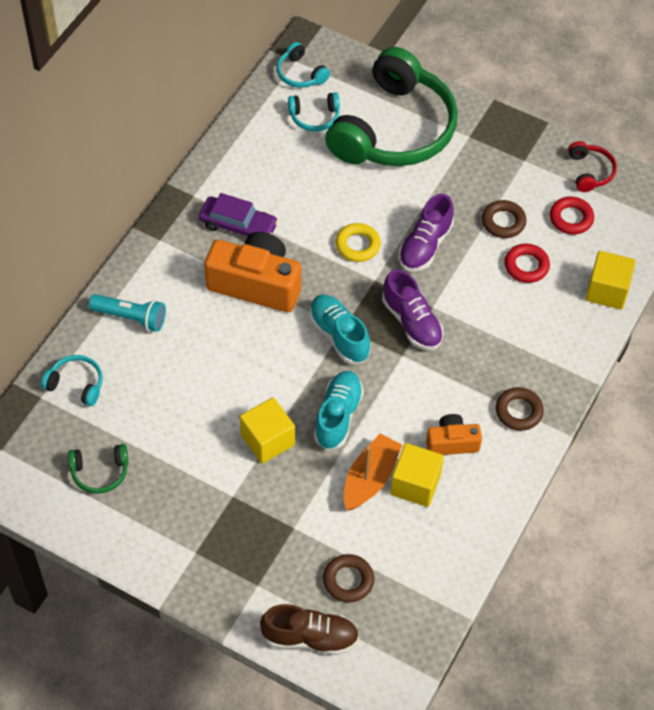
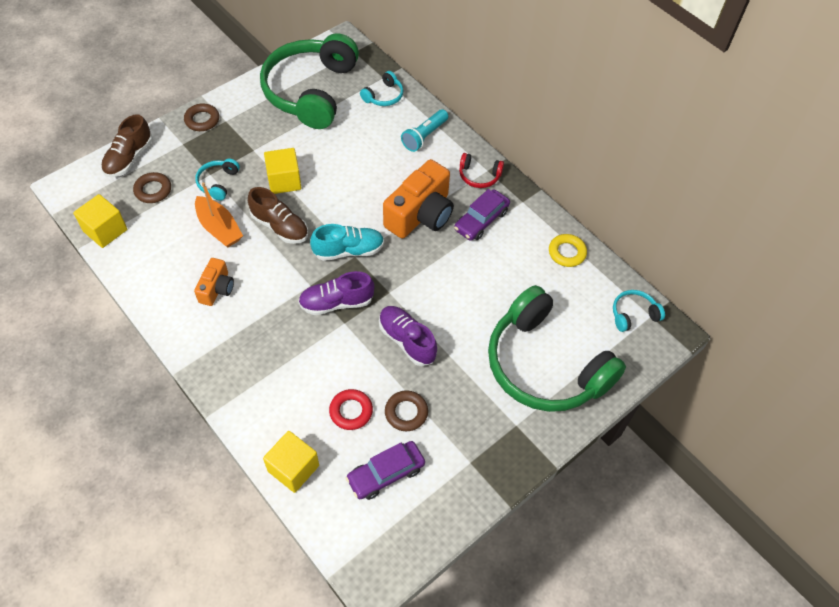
camera: 110 degrees right, 0 degrees up
green headphones [68,444,128,494] -> green headphones [260,33,359,129], size x2.50
turquoise headphones [288,92,340,132] -> turquoise headphones moved to [195,159,240,201]
turquoise shoe [314,371,364,450] -> brown shoe [248,187,308,244]
yellow ring [336,223,381,262] -> yellow ring moved to [549,234,587,267]
yellow cube [390,443,444,507] -> yellow cube moved to [73,194,127,248]
brown ring [496,387,544,431] -> brown ring moved to [184,103,219,131]
red ring [550,197,594,235] -> purple car [346,441,425,500]
red headphones [568,141,617,192] -> red headphones moved to [459,153,504,188]

